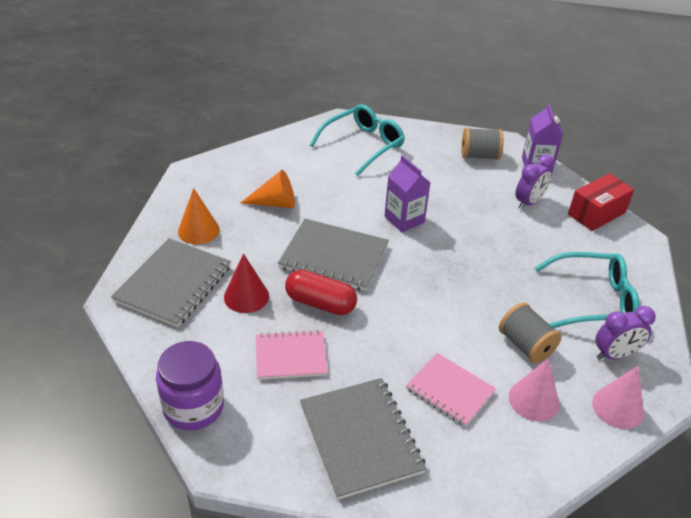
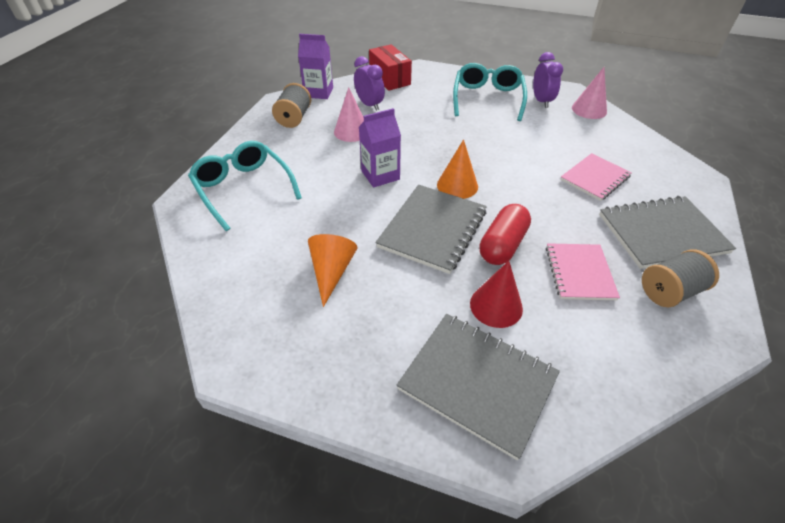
camera: 80 degrees left, 5 degrees up
purple jar [156,341,224,431] -> none
orange cone [178,188,220,245] -> orange cone moved to [437,139,478,199]
grey spool [499,303,562,363] -> grey spool moved to [642,249,719,307]
pink cone [509,358,559,421] -> pink cone moved to [334,87,364,142]

